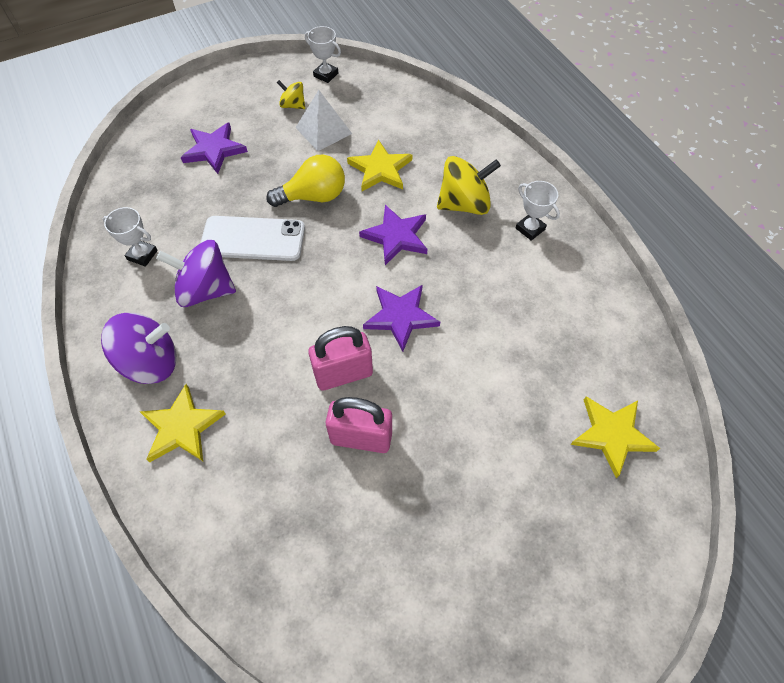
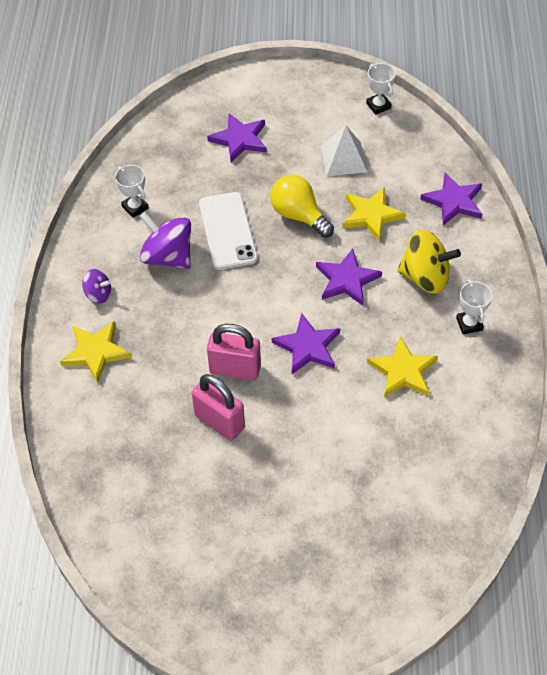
camera: 30 degrees right, 5 degrees down
purple spinning top [101,313,176,384] -> purple spinning top [82,269,111,304], size x0.54
white phone [200,216,305,261] -> white phone turned 45 degrees clockwise [199,192,258,270]
yellow light bulb [266,155,345,207] -> yellow light bulb turned 150 degrees counterclockwise [270,175,334,238]
yellow spinning top [277,80,305,109] -> none
yellow star [570,396,660,478] -> yellow star moved to [367,336,438,398]
none -> purple star [420,173,482,225]

